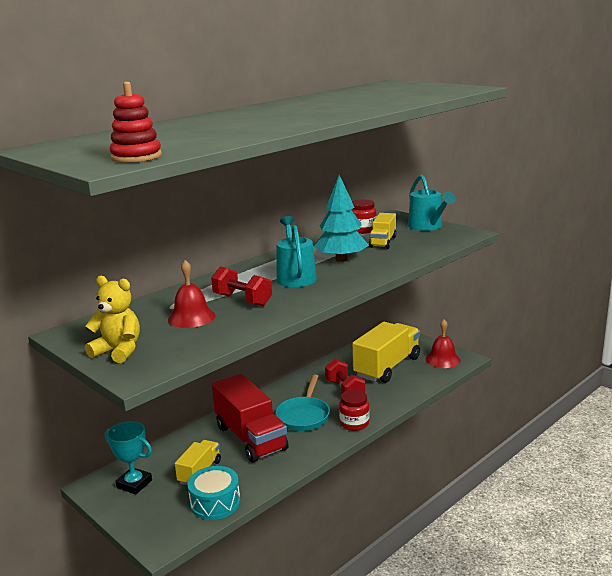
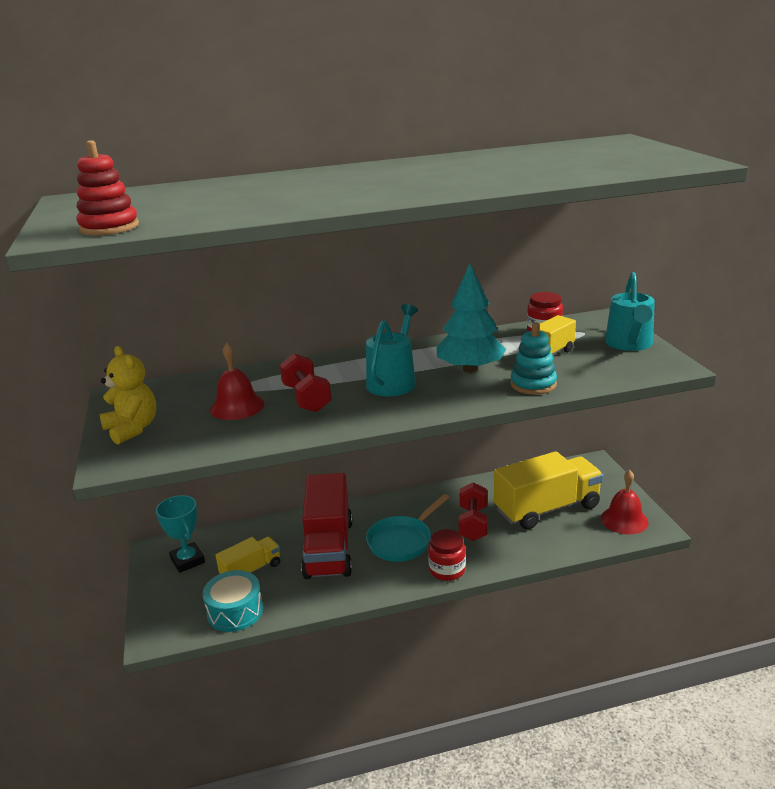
camera: 30 degrees right, 5 degrees up
none -> turquoise stacking toy [510,322,557,395]

